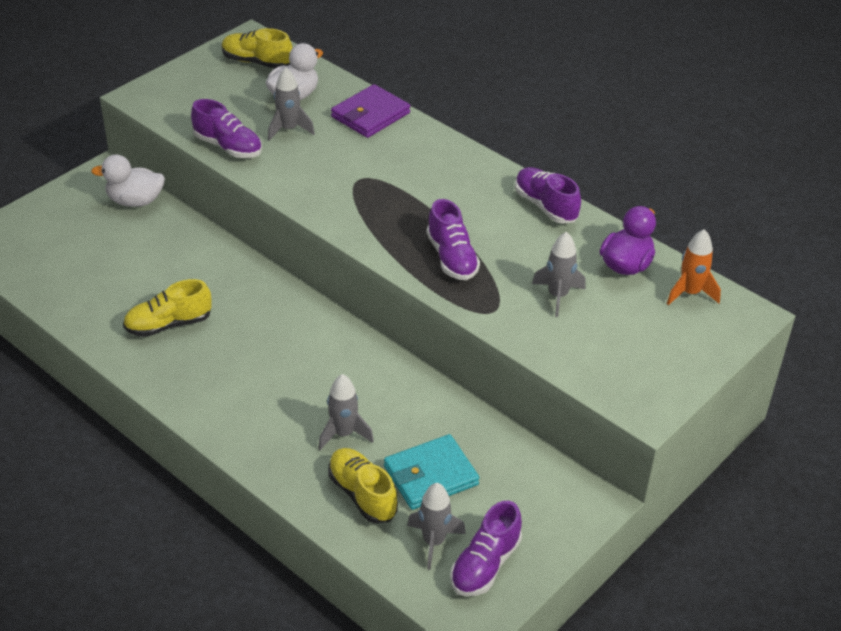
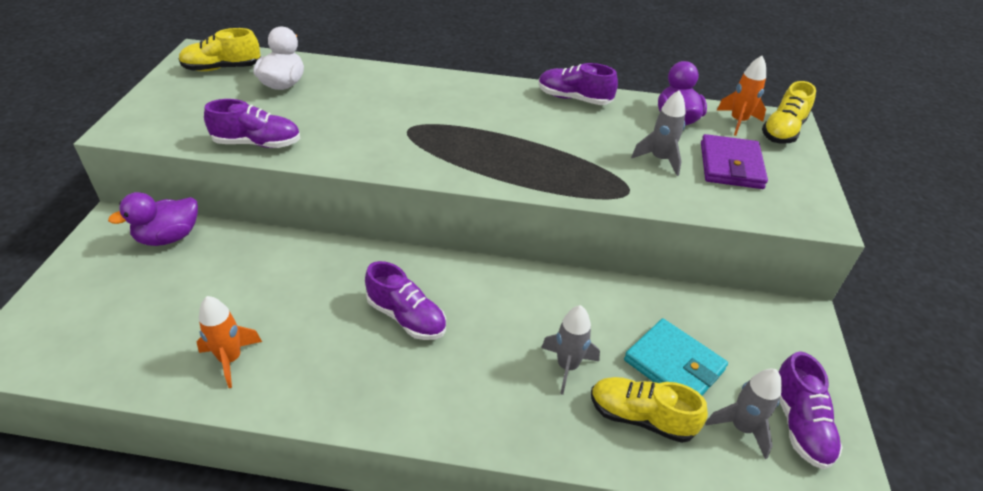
camera: 35 degrees left, 0 degrees up
white duck [91,154,165,207] -> purple duck [108,192,198,246]
yellow shoe [123,279,212,337] -> yellow shoe moved to [762,81,816,143]
grey rocket [268,67,315,141] -> none
purple wallet [331,84,410,138] -> purple wallet moved to [701,134,768,189]
turquoise wallet [384,434,479,510] -> turquoise wallet turned 75 degrees counterclockwise [624,318,728,395]
purple shoe [426,199,480,280] -> purple shoe moved to [365,261,446,340]
none -> orange rocket [197,296,262,388]

